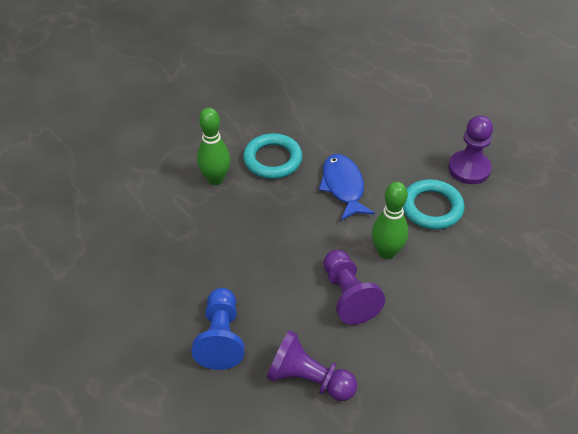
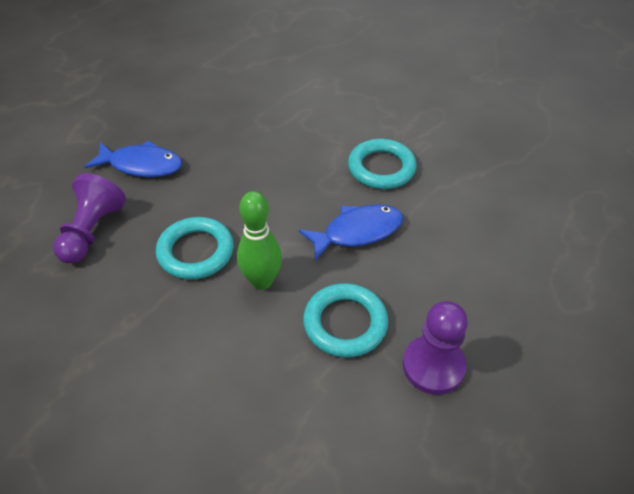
camera: 80 degrees right, 0 degrees up
blue pawn [192,288,244,370] -> blue fish [84,141,182,177]
green bowling pin [197,108,230,185] -> none
purple pawn [323,250,385,325] -> turquoise ring [156,217,234,280]

